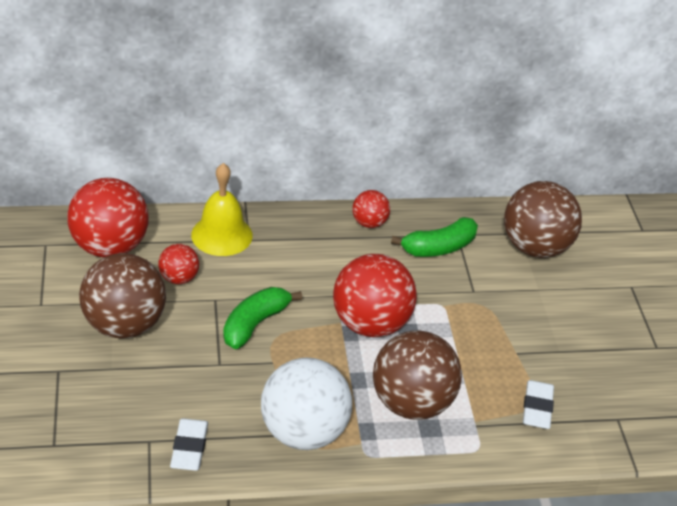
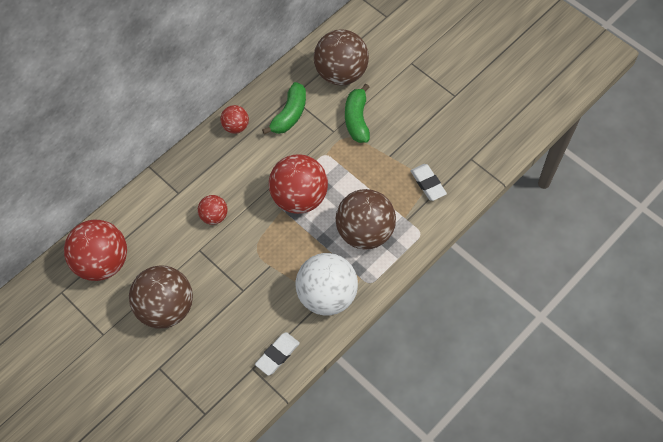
camera: 35 degrees left, 20 degrees up
red ball [158,244,199,284] -> red ball moved to [198,195,228,225]
white eraser [170,418,208,471] -> white eraser turned 75 degrees clockwise [255,332,300,376]
yellow bell [191,163,253,256] -> none
green banana [223,287,302,349] -> green banana moved to [345,84,370,143]

